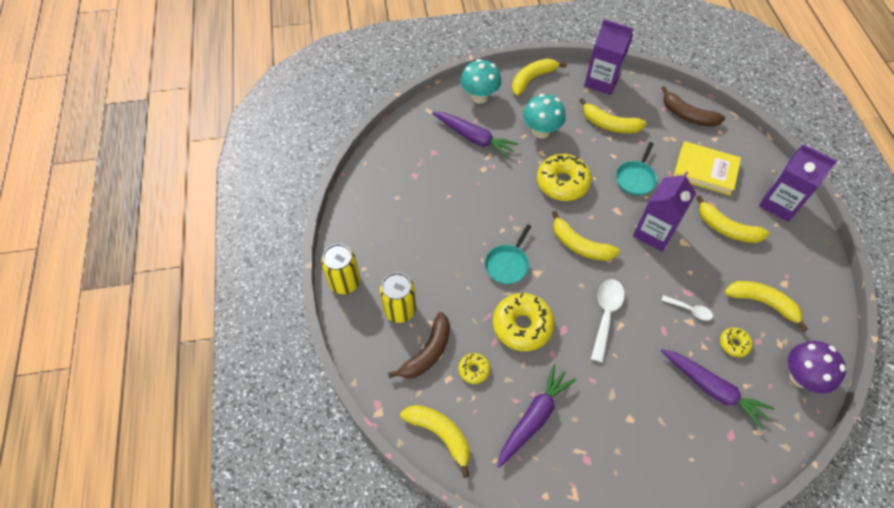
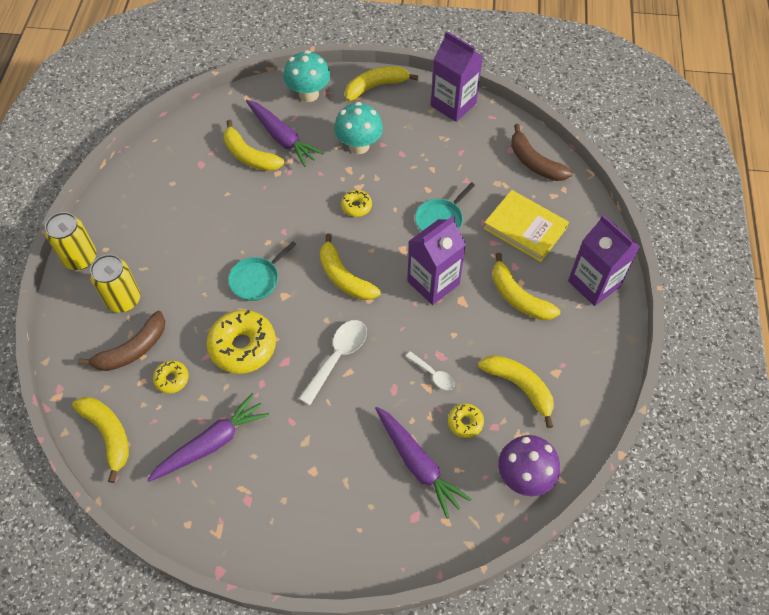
camera: 15 degrees right, 0 degrees up
yellow donut [537,154,592,201] -> yellow donut [341,190,372,217], size x0.50
yellow banana [579,98,647,133] -> yellow banana moved to [224,120,285,171]

